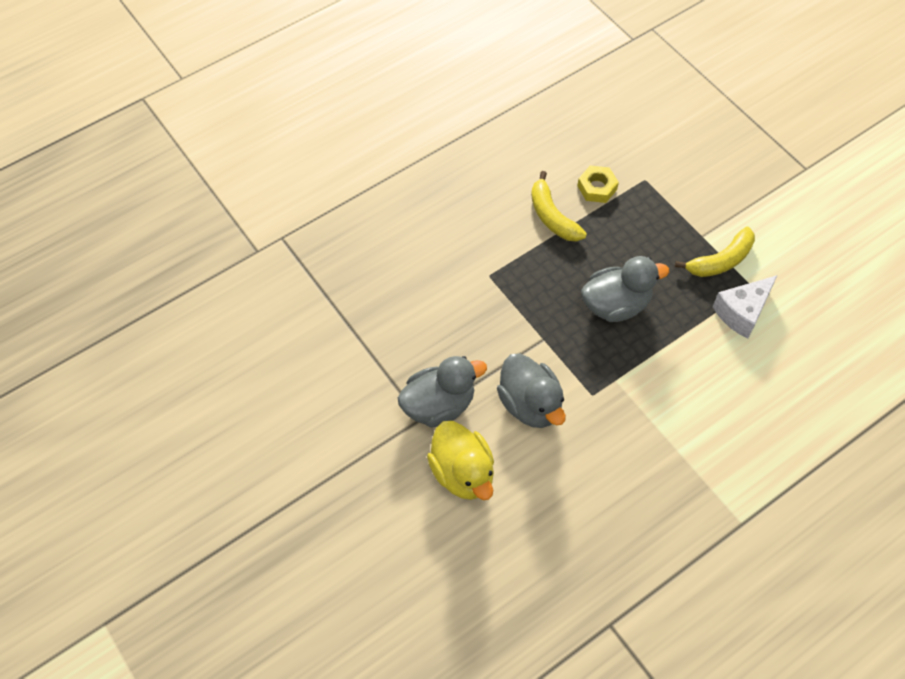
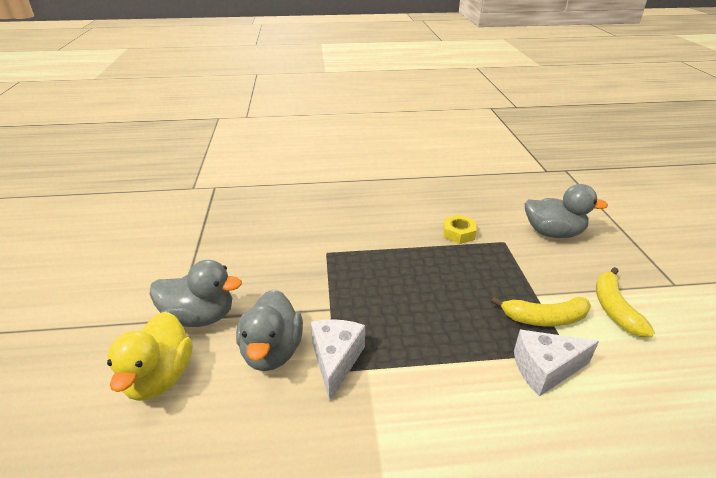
camera: 30 degrees right, 25 degrees down
yellow banana [531,171,587,241] -> yellow banana moved to [596,267,655,337]
grey duck [581,256,669,322] -> grey duck moved to [525,184,608,238]
none -> white cheese [311,319,365,401]

